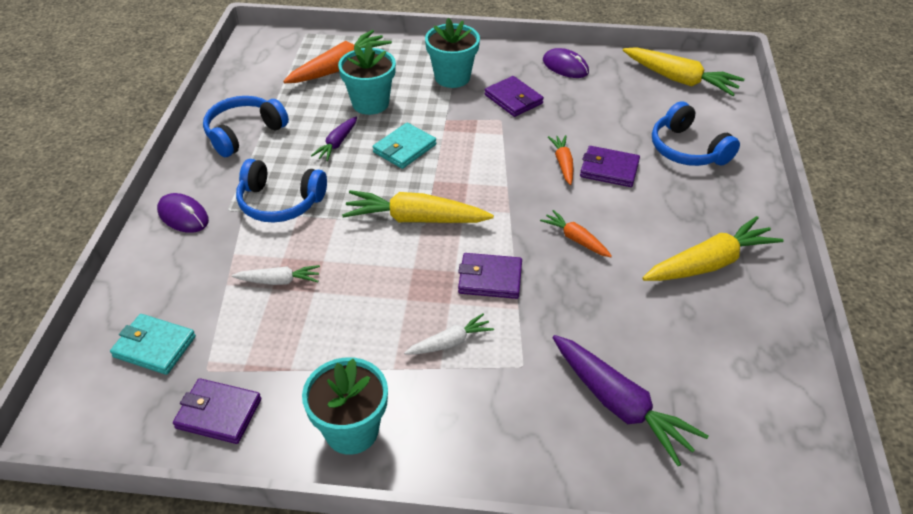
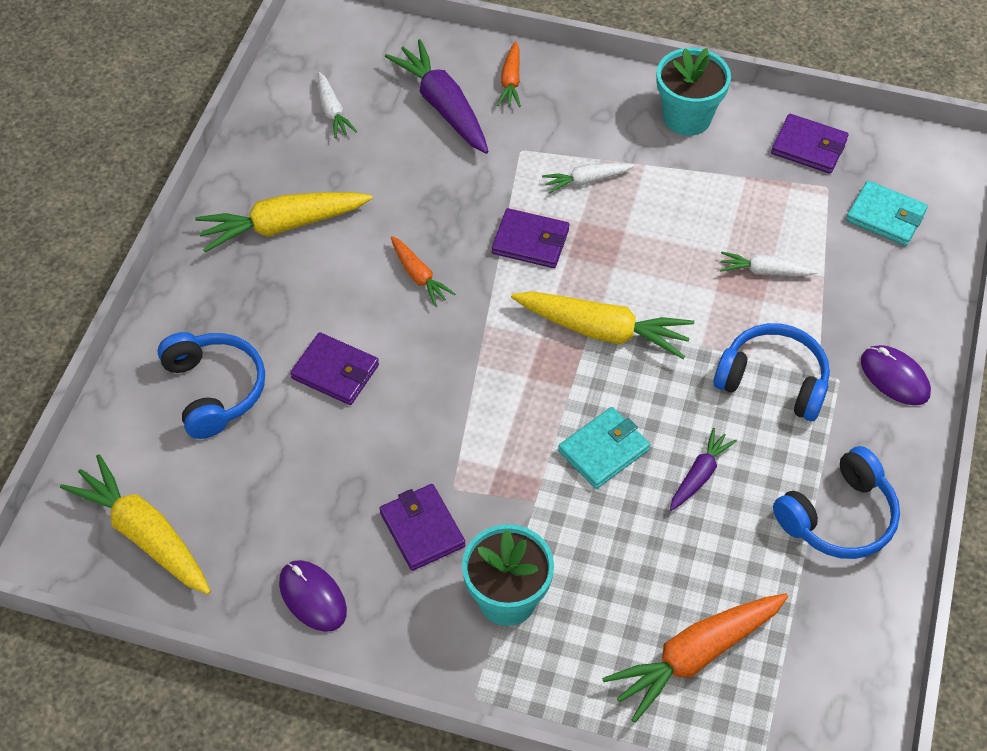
camera: 170 degrees left, 10 degrees up
turquoise flower pot [338,42,396,115] -> none
orange carrot [548,135,573,185] -> orange carrot moved to [497,41,521,107]
none -> white carrot [318,72,357,138]

